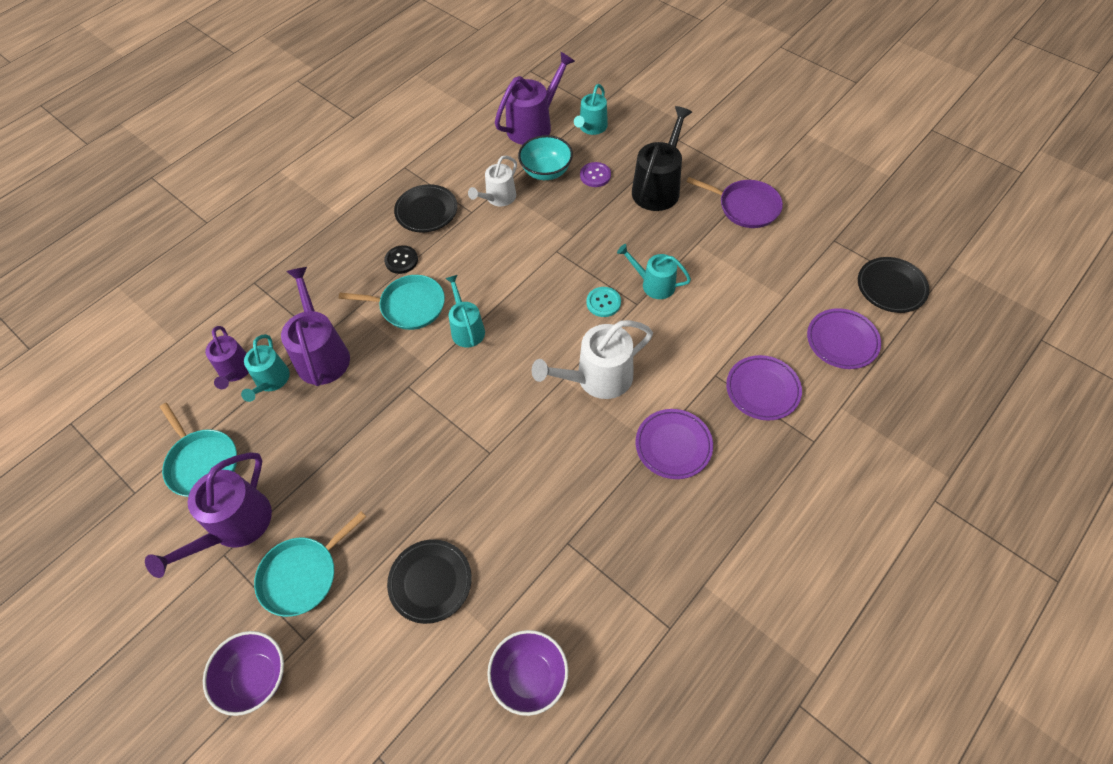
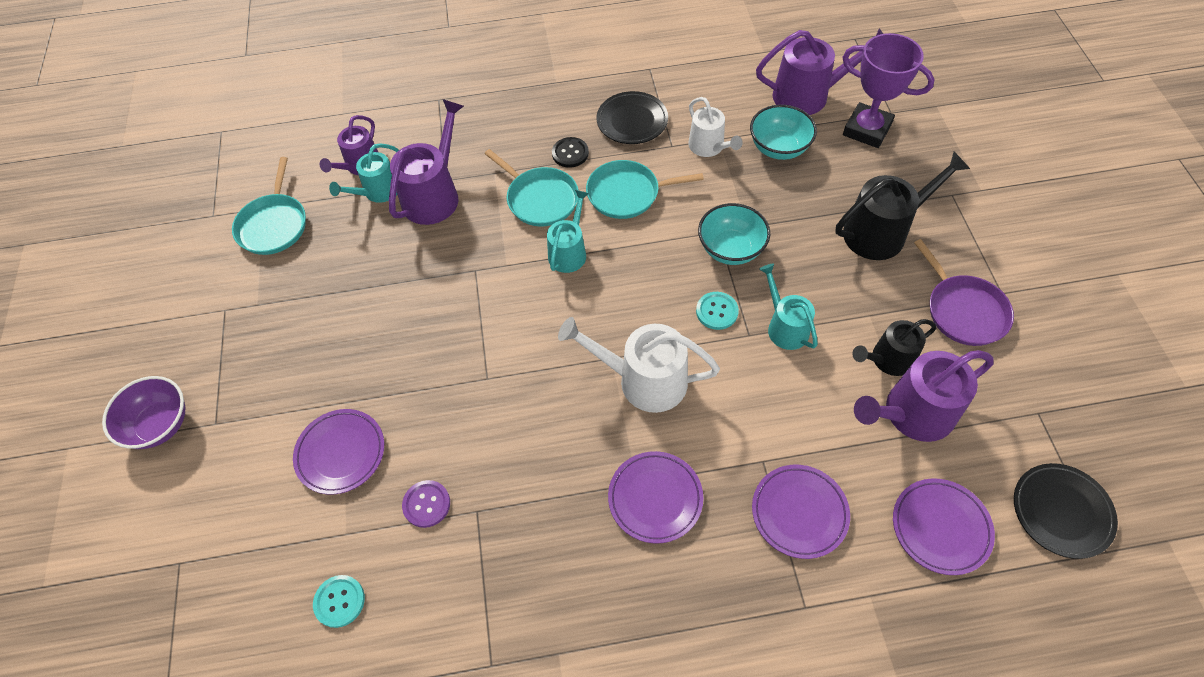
camera: 40 degrees right, 0 degrees up
purple watering can [145,452,272,578] -> purple watering can moved to [854,350,994,442]
turquoise pan [254,511,367,617] -> turquoise pan moved to [586,160,704,219]
black plate [387,539,472,624] -> purple plate [293,409,384,495]
white watering can [468,155,517,206] -> white watering can turned 105 degrees counterclockwise [688,97,743,157]
purple bowl [487,630,568,716] -> turquoise button [313,575,365,628]
turquoise watering can [574,84,608,135] -> purple trophy [843,33,935,148]
purple button [580,162,611,187] -> purple button moved to [402,480,450,528]
none -> turquoise bowl [698,203,770,265]
none -> black watering can [852,319,936,376]

